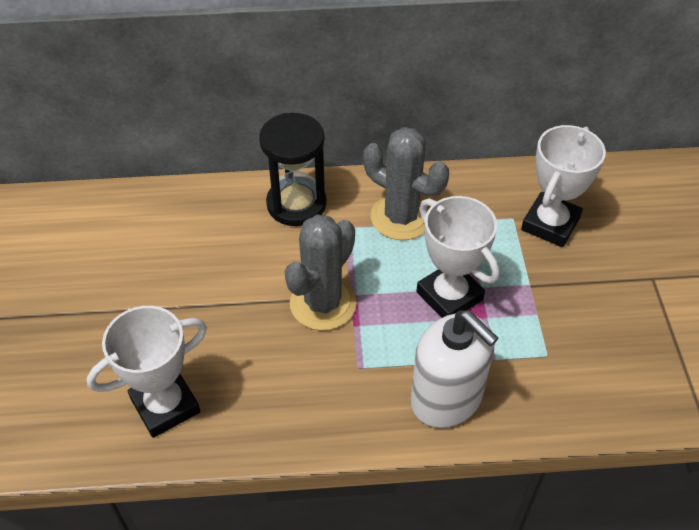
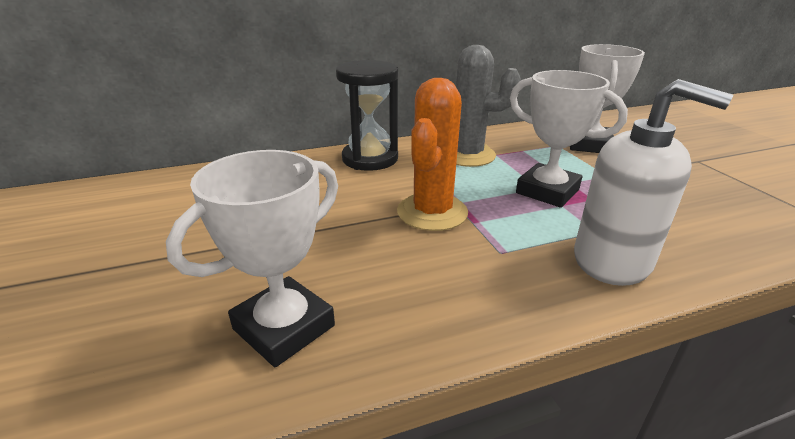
camera: 15 degrees left, 20 degrees down
grey cactus [285,214,357,330] -> orange cactus [397,78,468,231]

